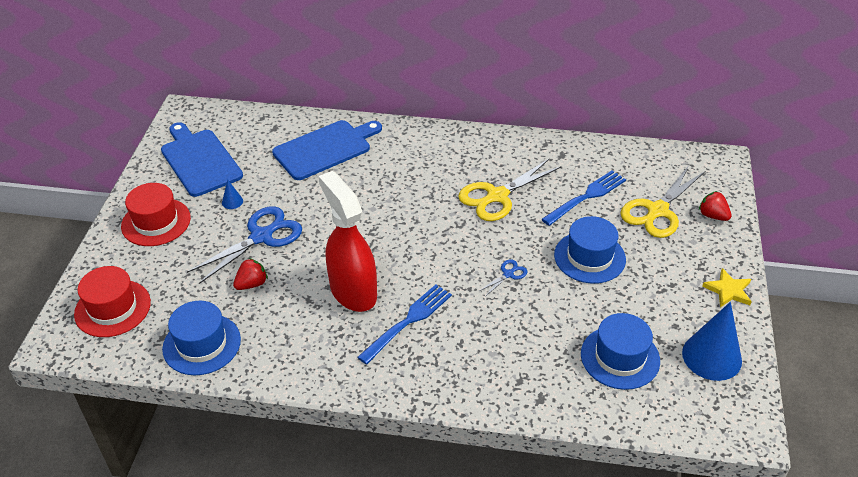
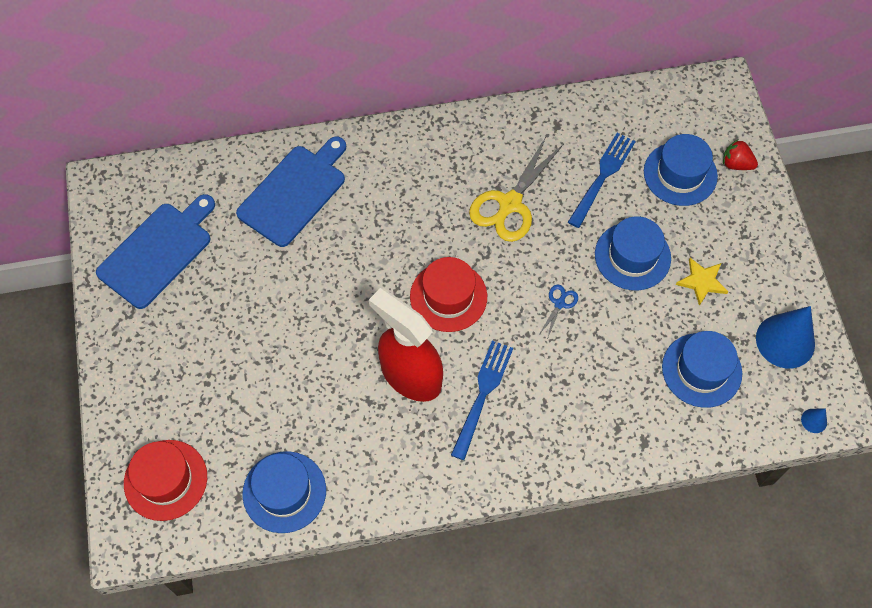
camera: 20 degrees left, 20 degrees up
red hat [121,183,191,246] -> red hat moved to [410,257,487,332]
blue cutting board [161,122,243,197] -> blue cutting board turned 90 degrees clockwise [96,194,215,309]
blue scissors [187,206,302,284] -> none
blue cone [222,179,243,209] -> blue cone moved to [801,408,827,433]
red strawberry [233,258,268,290] -> none
yellow scissors [620,166,705,238] -> blue hat [644,134,718,206]
yellow star [702,268,752,307] -> yellow star moved to [676,258,728,306]

